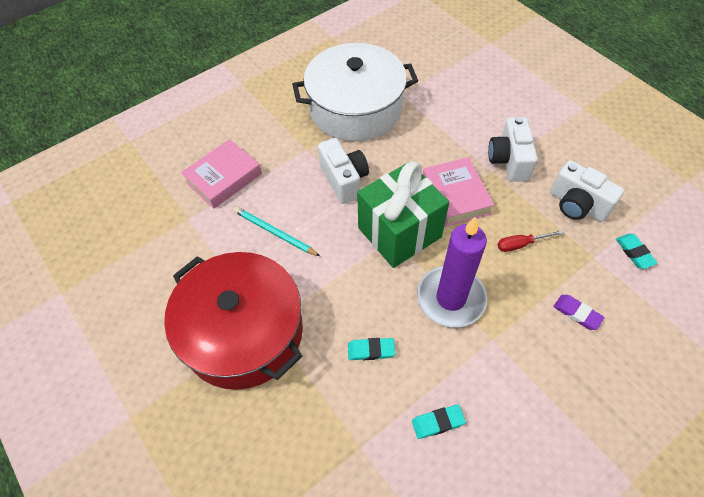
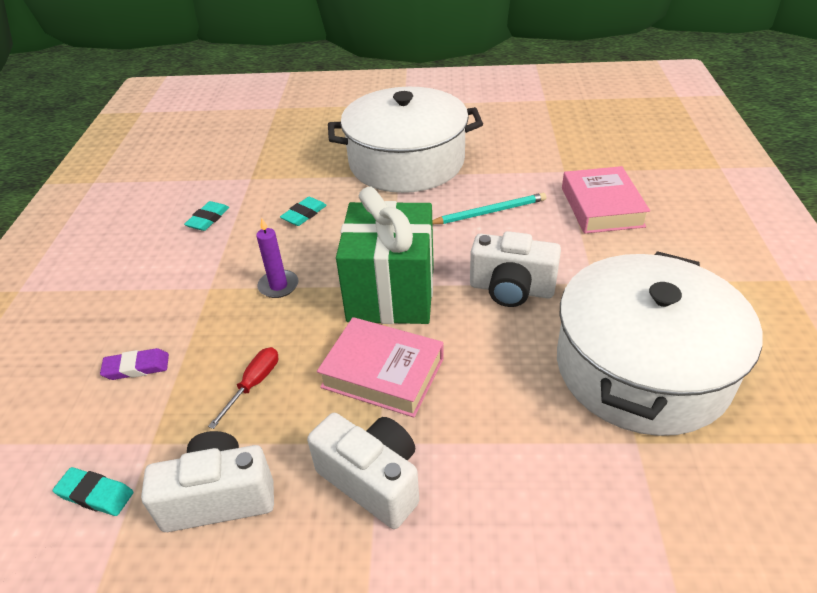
camera: 130 degrees right, 15 degrees down
red pot [164,252,303,390] -> white pot [328,87,483,193]
purple candle [417,217,487,327] -> purple candle [256,218,298,298], size x0.48

